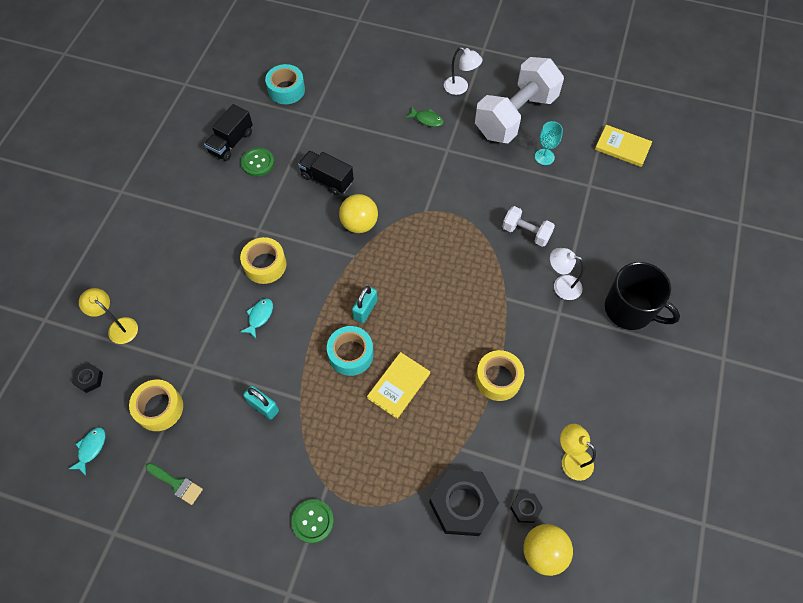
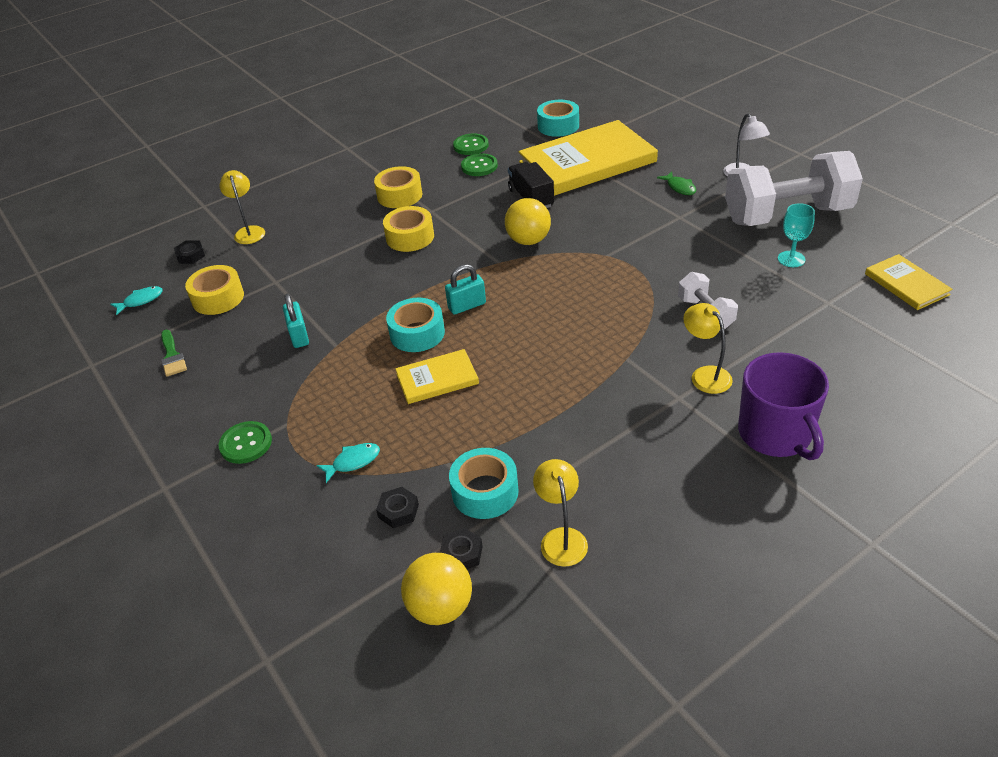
camera: 40 degrees right, 20 degrees down
black truck [204,104,253,161] -> green button [453,134,489,155]
turquoise fish [240,298,273,338] -> turquoise fish moved to [316,443,380,483]
black nut [429,469,499,536] -> black nut [376,487,419,528], size x0.46
yellow tape [475,350,524,401] -> yellow tape moved to [374,166,422,208]
white lamp [550,248,584,300] -> yellow lamp [683,303,733,394]
black mug [605,262,680,330] -> purple mug [738,352,829,460]
none -> turquoise tape [449,448,519,519]
none -> yellow book [518,120,658,196]

